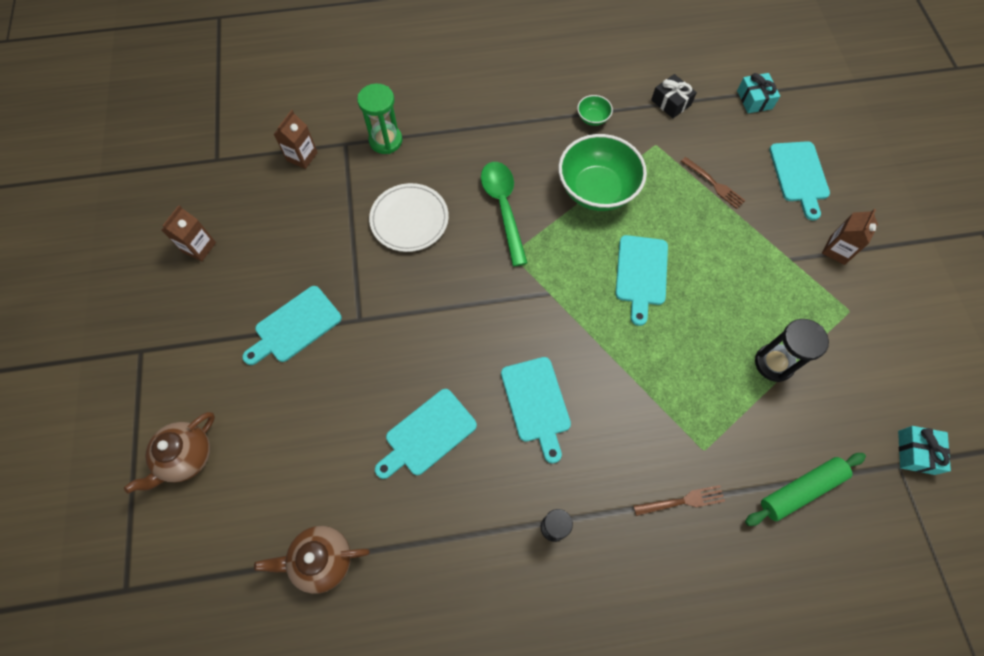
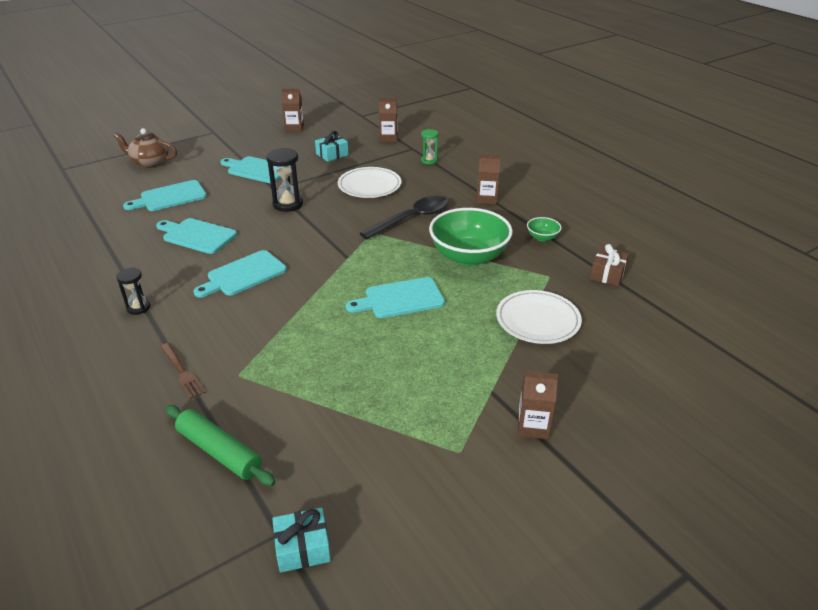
camera: 65 degrees right, 30 degrees down
brown teapot [254,526,370,594] -> none
green hourglass [357,84,403,154] -> green hourglass [421,129,438,165], size x0.62
green spoon [481,162,528,267] -> black spoon [360,196,449,239]
black gift [651,74,697,118] -> brown gift [590,244,629,286]
brown fork [681,157,746,209] -> white plate [496,290,582,344]
turquoise gift [737,73,780,113] -> turquoise gift moved to [315,131,348,162]
black hourglass [755,319,829,382] -> black hourglass moved to [266,148,303,212]
turquoise cutting board [769,141,830,221] -> turquoise cutting board moved to [123,180,207,211]
none -> brown carton [477,154,501,204]

